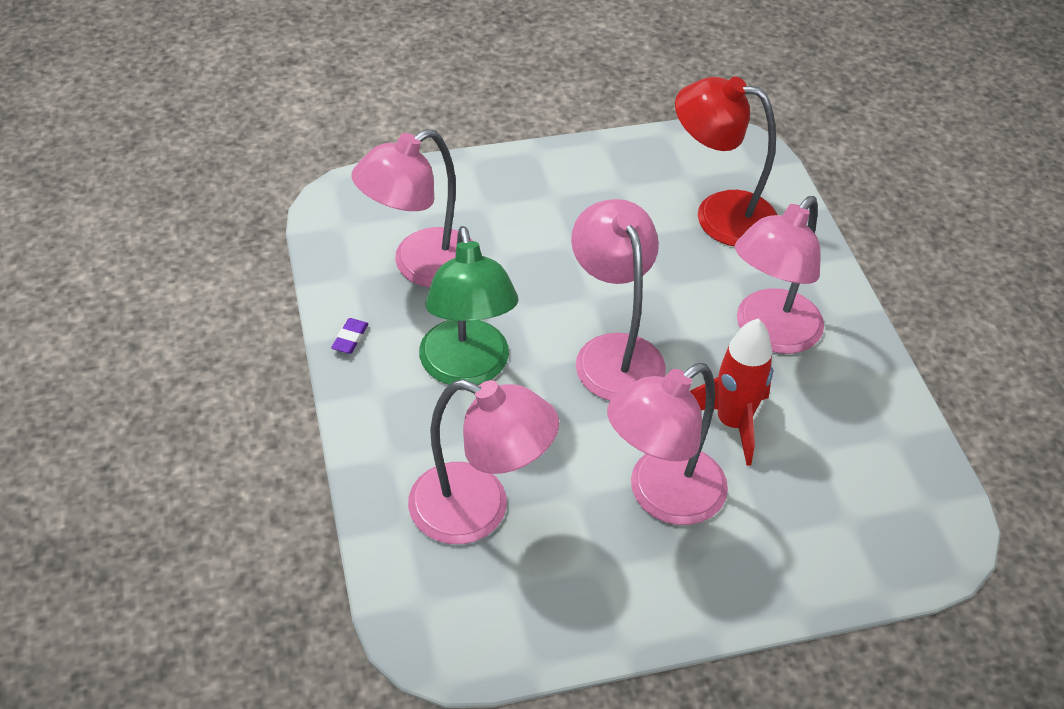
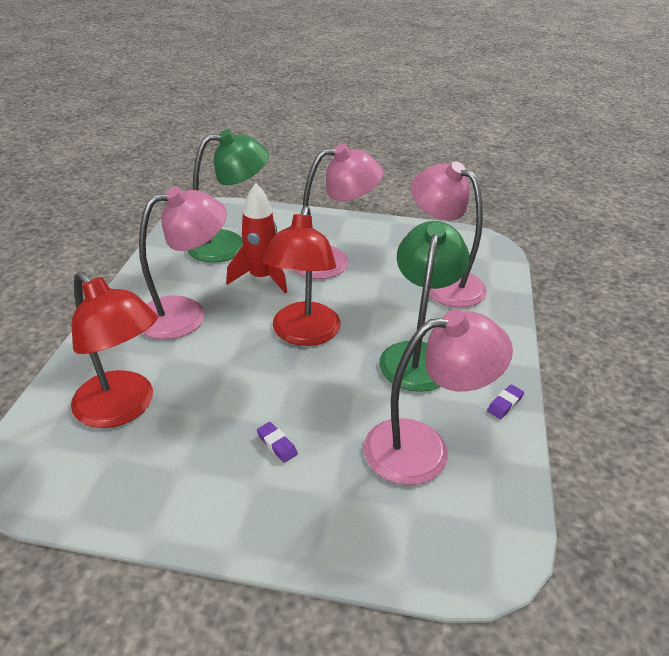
camera: 155 degrees left, 10 degrees down
pink lamp [571,199,666,401] -> red lamp [262,206,341,346]
none -> green lamp [187,129,269,263]
none -> purple eraser [257,422,298,463]

